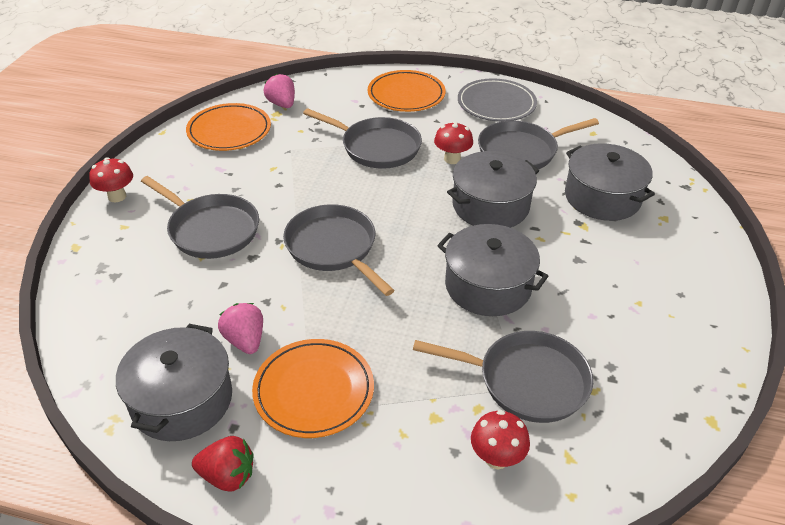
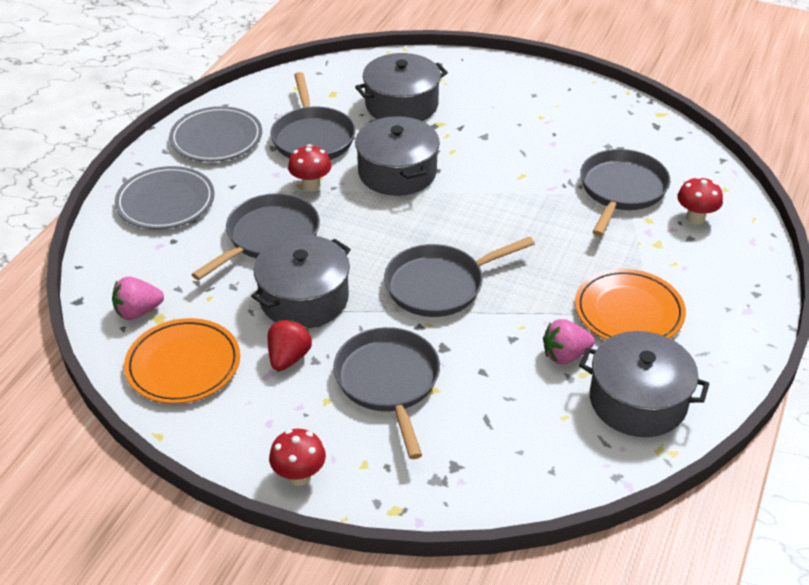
camera: 80 degrees left, 0 degrees up
grey pan [141,176,259,259] -> grey pan turned 60 degrees counterclockwise [333,327,440,459]
red strawberry [192,436,253,491] -> red strawberry moved to [268,320,312,371]
orange plate [368,70,446,112] -> grey plate [115,166,215,229]
grey pot [437,224,548,316] -> grey pot moved to [251,235,351,328]

